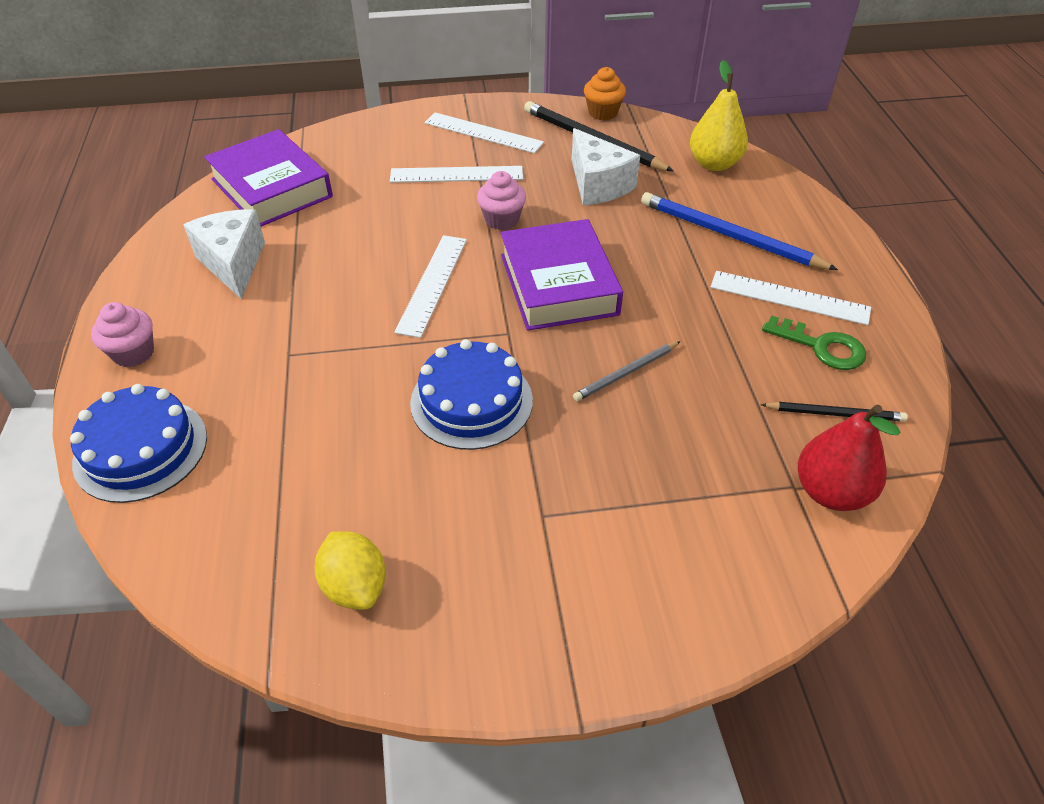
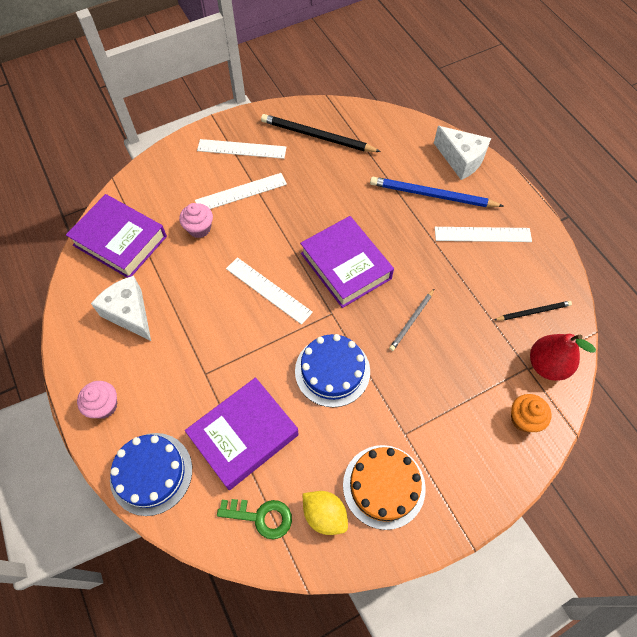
camera: 20 degrees left, 15 degrees up
white ruler [394,235,467,338] -> white ruler turned 45 degrees counterclockwise [226,257,313,325]
pink cupcake [477,171,526,230] -> pink cupcake moved to [179,203,213,238]
white cheese [572,128,640,205] -> white cheese moved to [434,126,491,180]
orange cupcake [584,67,626,120] -> orange cupcake moved to [511,394,551,432]
yellow pear [690,60,748,171] -> none
green key [762,315,866,370] -> green key moved to [217,499,292,539]
none -> purple book [185,377,299,490]
none -> orange cake [343,445,426,530]

